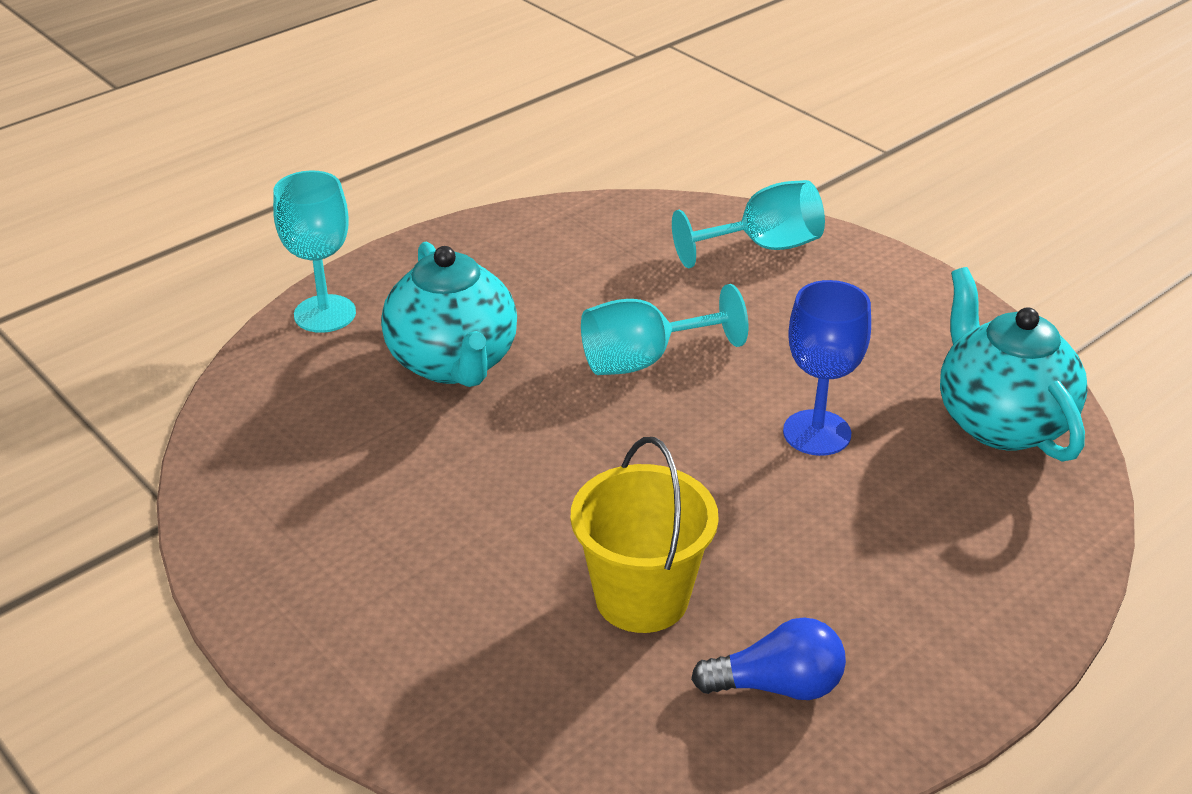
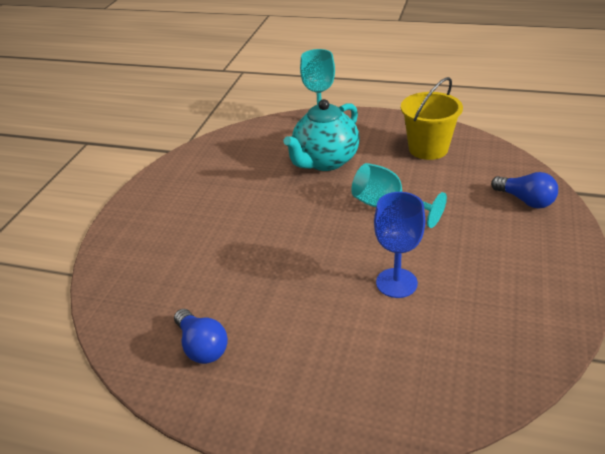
camera: 60 degrees right, 0 degrees up
yellow bucket [571,437,719,633] -> yellow bucket moved to [401,77,463,160]
turquoise goblet [672,180,825,268] -> blue light bulb [491,172,558,209]
turquoise teapot [940,267,1087,462] -> none

